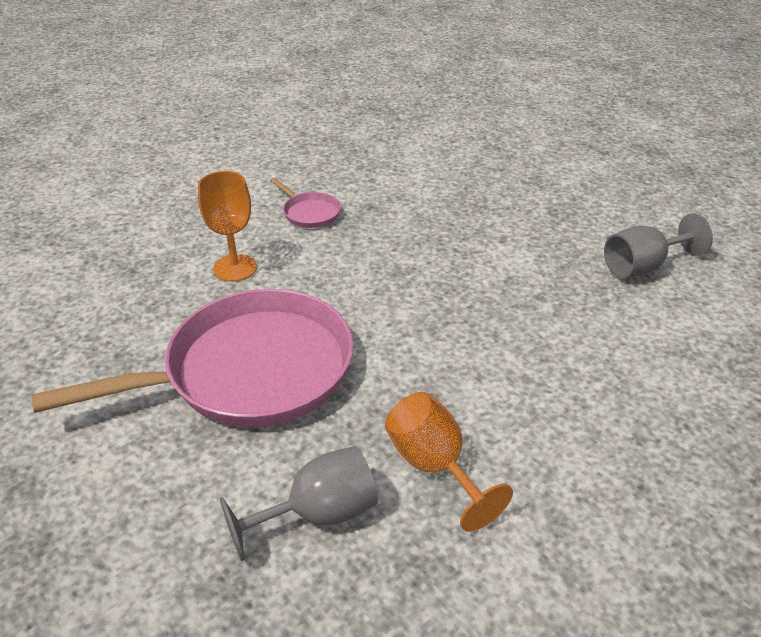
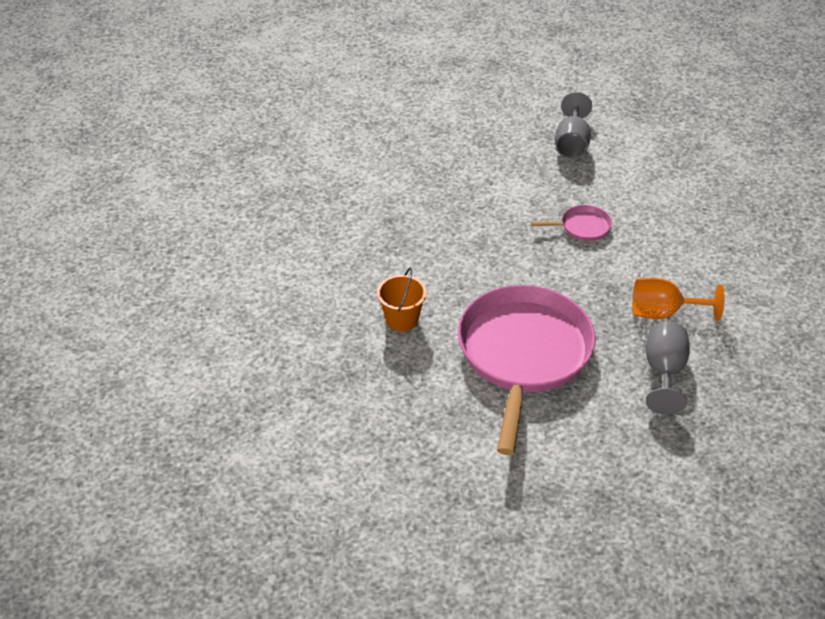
camera: 55 degrees left, 5 degrees up
orange goblet [198,171,257,282] -> orange bucket [377,268,427,331]
pink pan [270,178,341,228] -> pink pan moved to [531,205,612,241]

